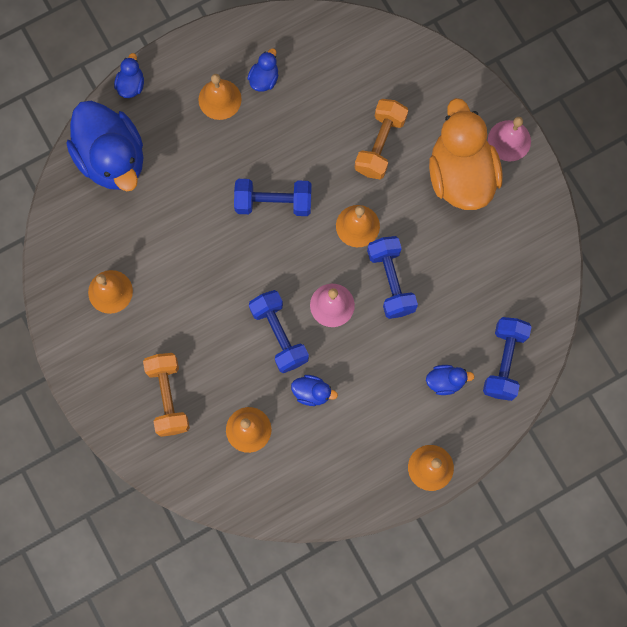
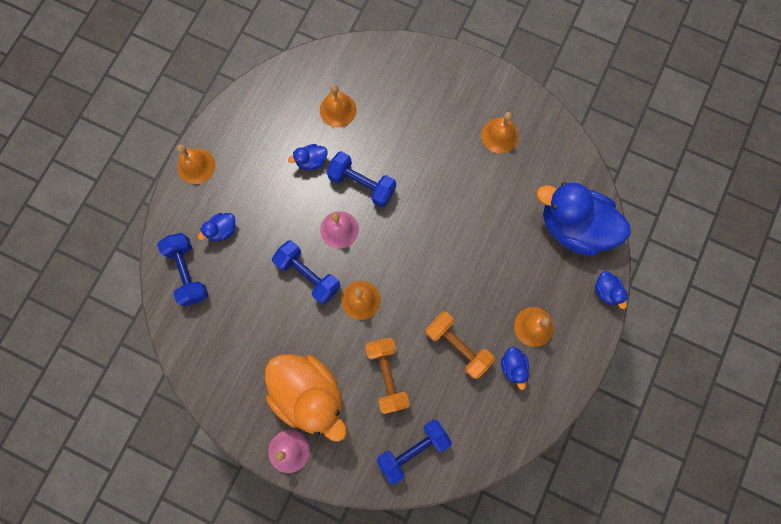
camera: 145 degrees right, 0 degrees up
orange dumbbell [143,353,190,437] -> orange dumbbell moved to [425,311,495,379]
blue dumbbell [234,179,312,216] -> blue dumbbell moved to [377,419,452,485]

